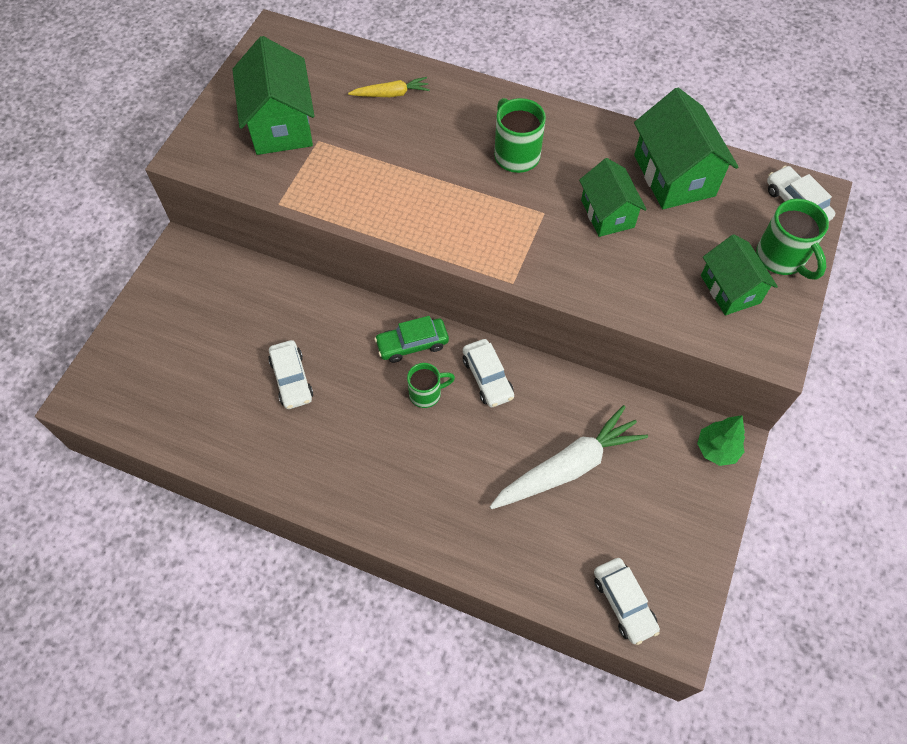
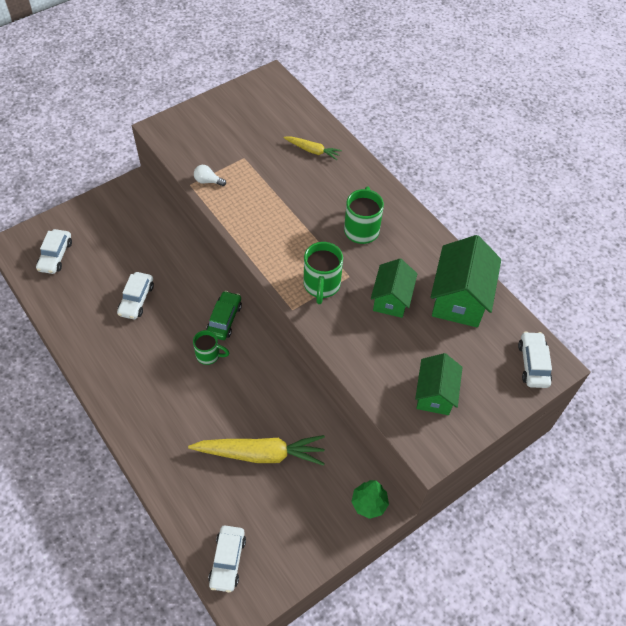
camera: 30 degrees right, 5 degrees down
green house [232,36,314,155] -> none
green car [374,316,449,363] -> green car turned 90 degrees clockwise [206,291,242,340]
white car [463,339,514,408] -> white car moved to [36,229,72,274]
white carrot [490,405,648,509] -> yellow carrot [188,435,325,466]
green mug [756,199,829,280] -> green mug moved to [304,242,343,304]
none -> white light bulb [194,165,226,186]

